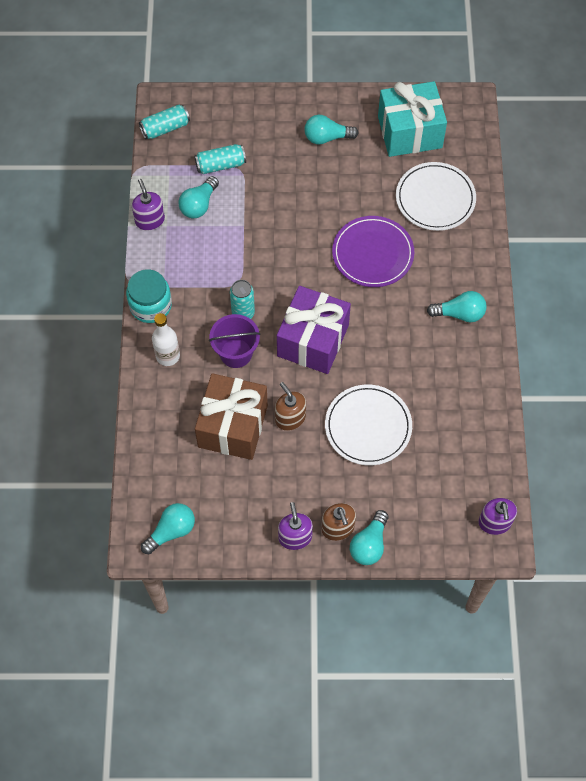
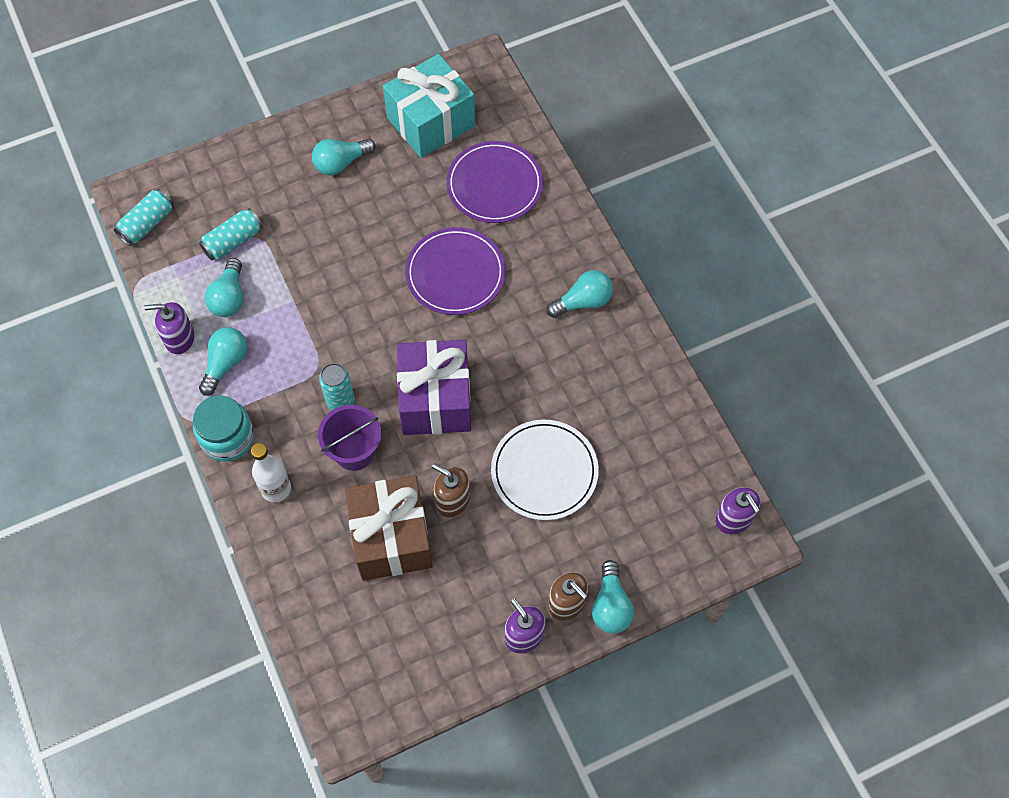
camera: 25 degrees left, 0 degrees up
purple soap dispenser [132,179,165,231] -> purple soap dispenser turned 45 degrees counterclockwise [144,302,195,354]
turquoise light bulb [141,503,195,554] -> turquoise light bulb moved to [199,327,247,396]
white plate [396,162,476,231] -> purple plate [446,141,543,223]

